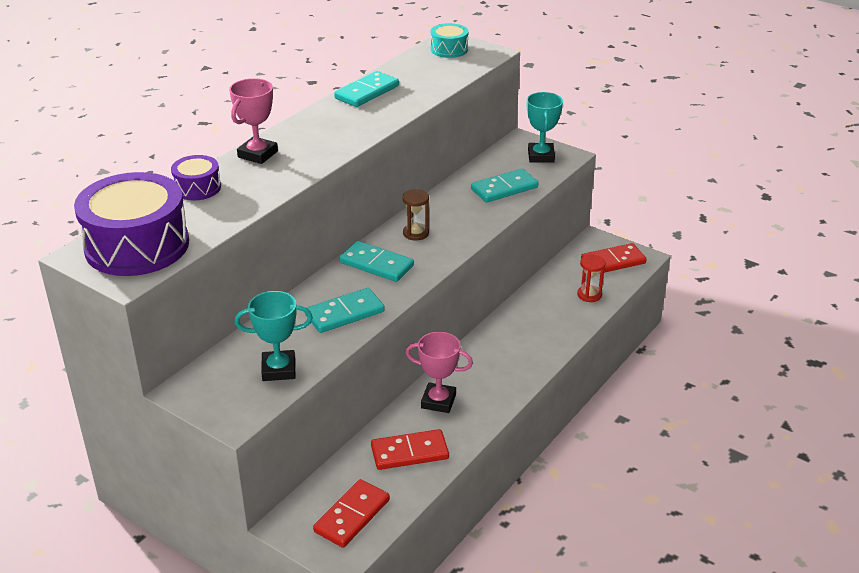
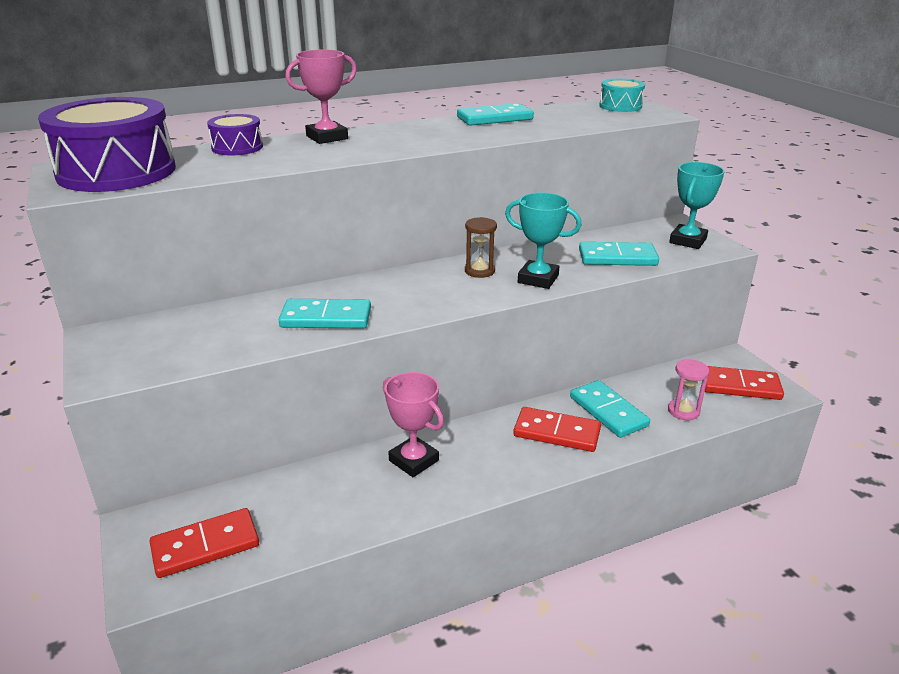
camera: 30 degrees right, 5 degrees down
turquoise trophy [235,291,313,381] -> turquoise trophy moved to [505,193,582,289]
turquoise domino [339,241,414,282] -> turquoise domino moved to [570,380,650,438]
red domino [371,429,449,470] -> red domino moved to [513,407,601,452]
red hourglass [577,255,606,302] -> pink hourglass [668,359,709,420]

